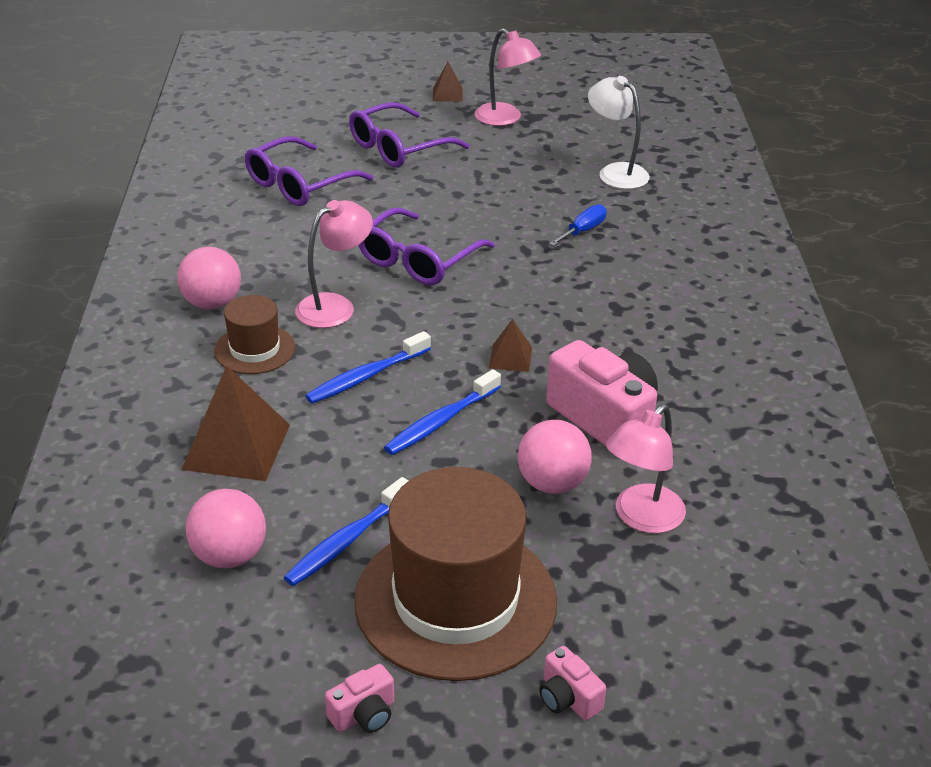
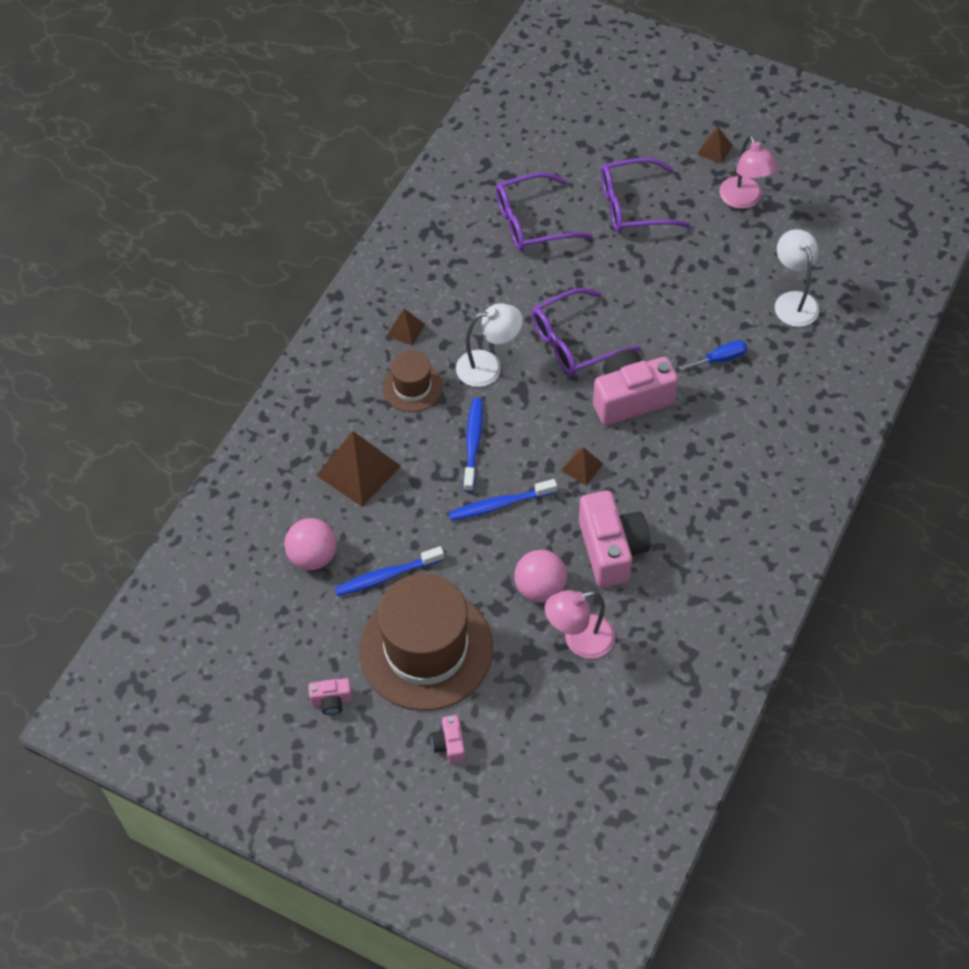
camera: 30 degrees right, 20 degrees up
pink ball [177,247,241,310] -> brown pyramid [387,309,425,346]
pink lamp [295,200,373,328] -> white lamp [456,303,523,387]
blue toothbrush [305,331,431,404] -> blue toothbrush turned 105 degrees clockwise [463,398,483,492]
none -> pink camera [593,349,678,425]

